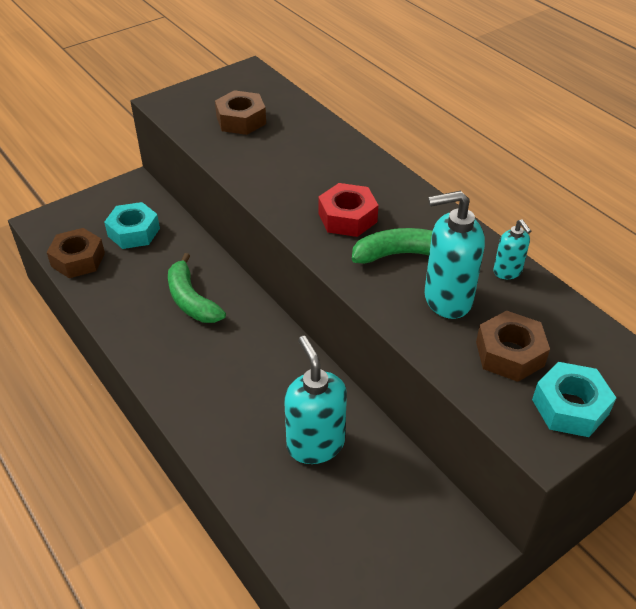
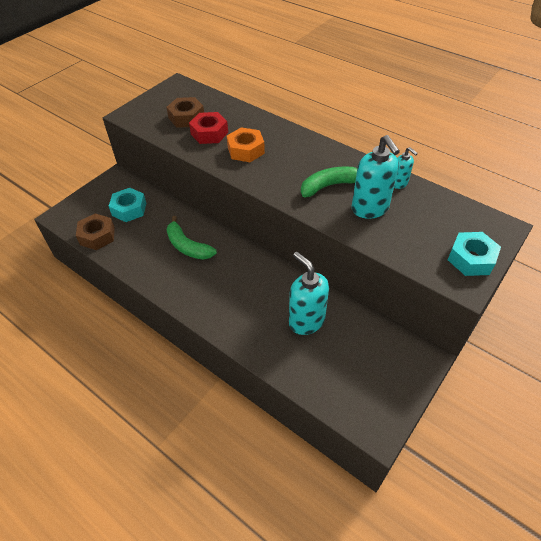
camera: 15 degrees left, 5 degrees up
red nut [318,183,378,237] -> red nut moved to [189,112,228,144]
turquoise soap dispenser [424,191,485,319] -> turquoise soap dispenser turned 90 degrees counterclockwise [352,135,400,219]
brown nut [476,310,550,382] -> none
none -> orange nut [227,127,265,162]

